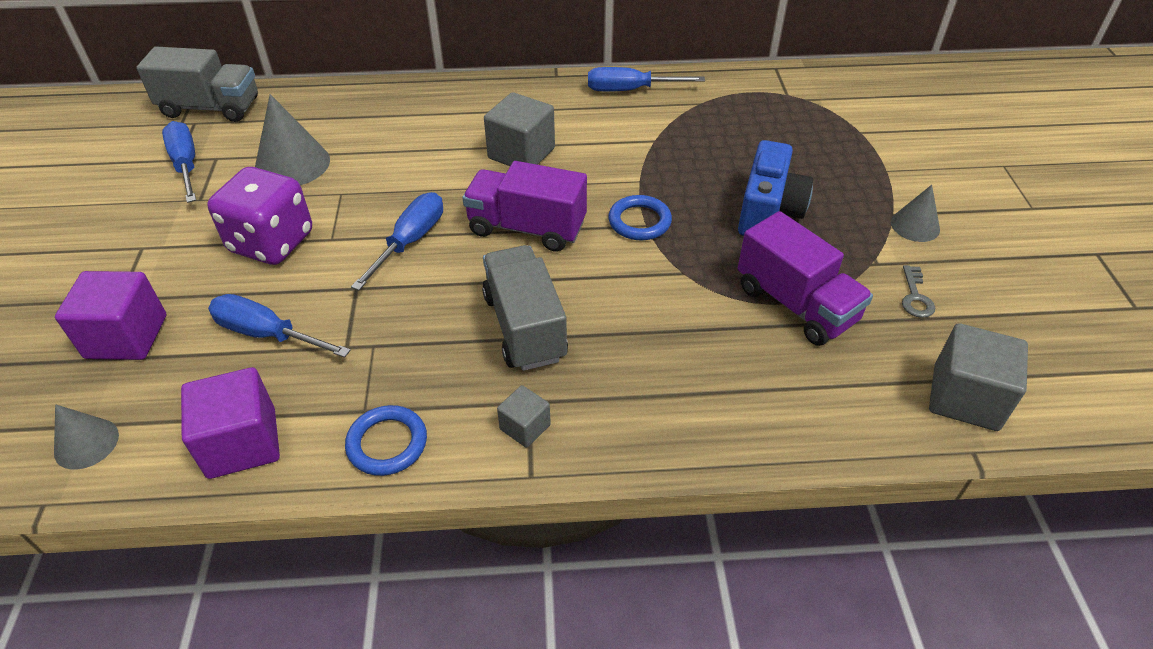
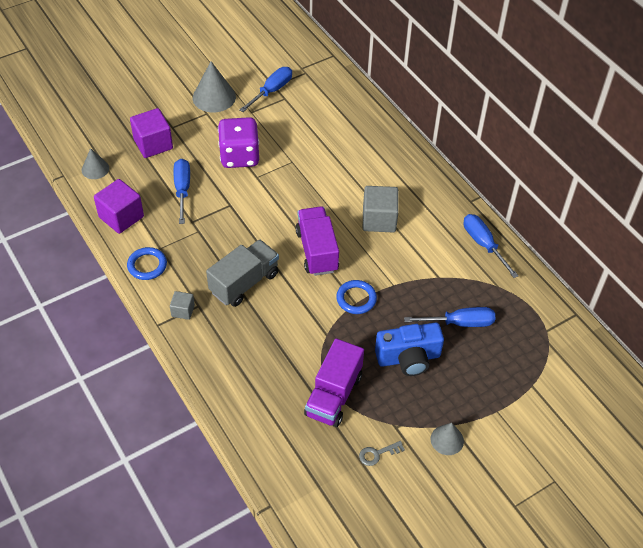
camera: 60 degrees right, 5 degrees up
grey truck [136,47,258,122] -> none
grey cone [255,94,330,185] -> grey cone moved to [193,61,236,113]
blue screwdriver [351,192,443,290] -> blue screwdriver moved to [404,307,495,327]
grey cube [929,323,1028,431] -> none

